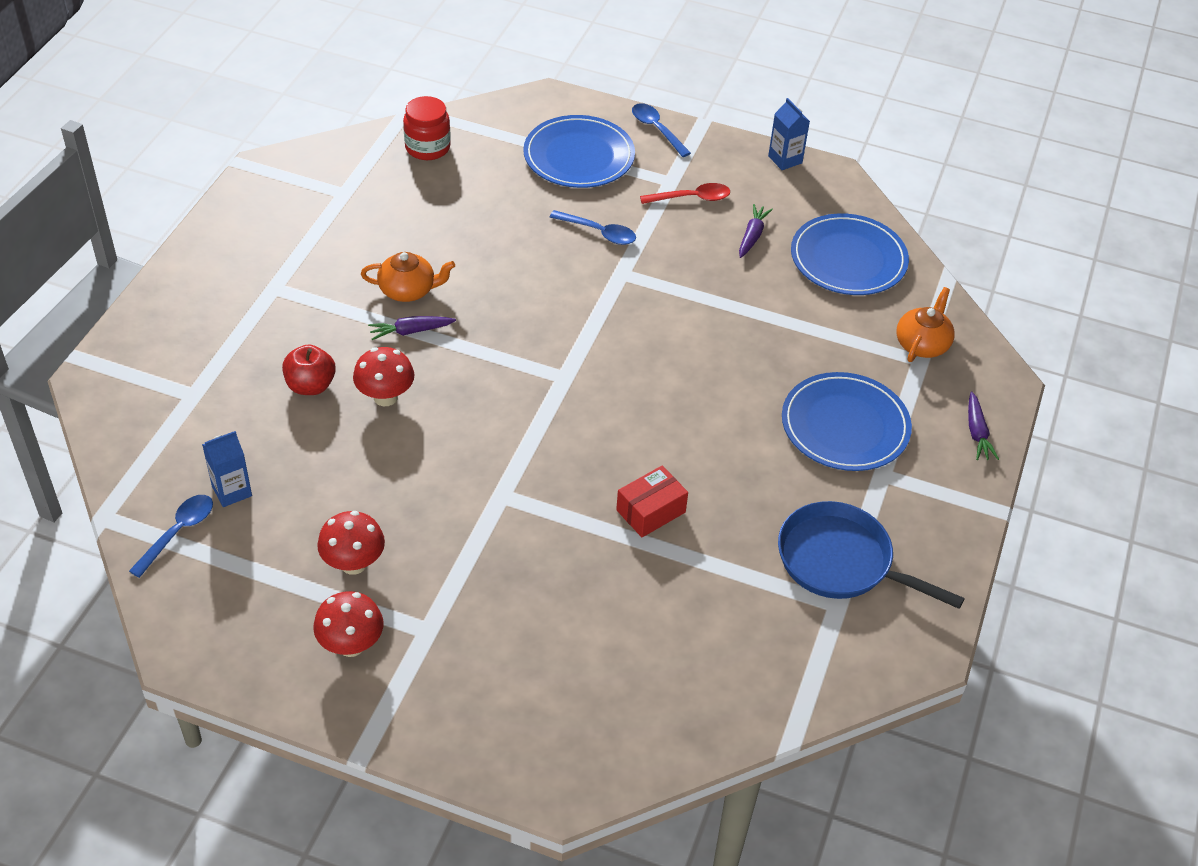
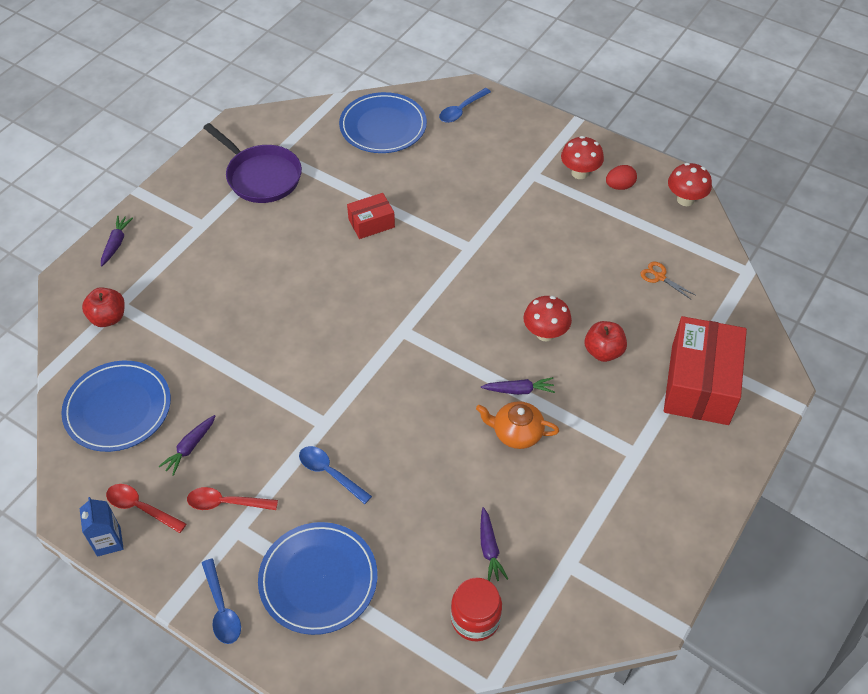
camera: 165 degrees left, 5 degrees up
blue spoon [129,495,213,578] -> blue spoon moved to [439,88,491,123]
blue carton [202,431,252,507] -> orange scissors [640,262,695,299]
red mushroom [317,511,385,575] -> red mushroom moved to [668,163,712,206]
blue pan [778,501,965,609] -> purple pan [203,123,302,203]
blue plate [782,372,912,471] -> blue plate moved to [339,92,427,153]
orange teapot [896,287,955,362] -> red apple [82,287,125,327]
none -> red spoon [106,484,186,533]
none -> purple carrot [480,507,508,581]
none -> red egg [606,165,637,190]
none -> red box [664,316,747,425]

